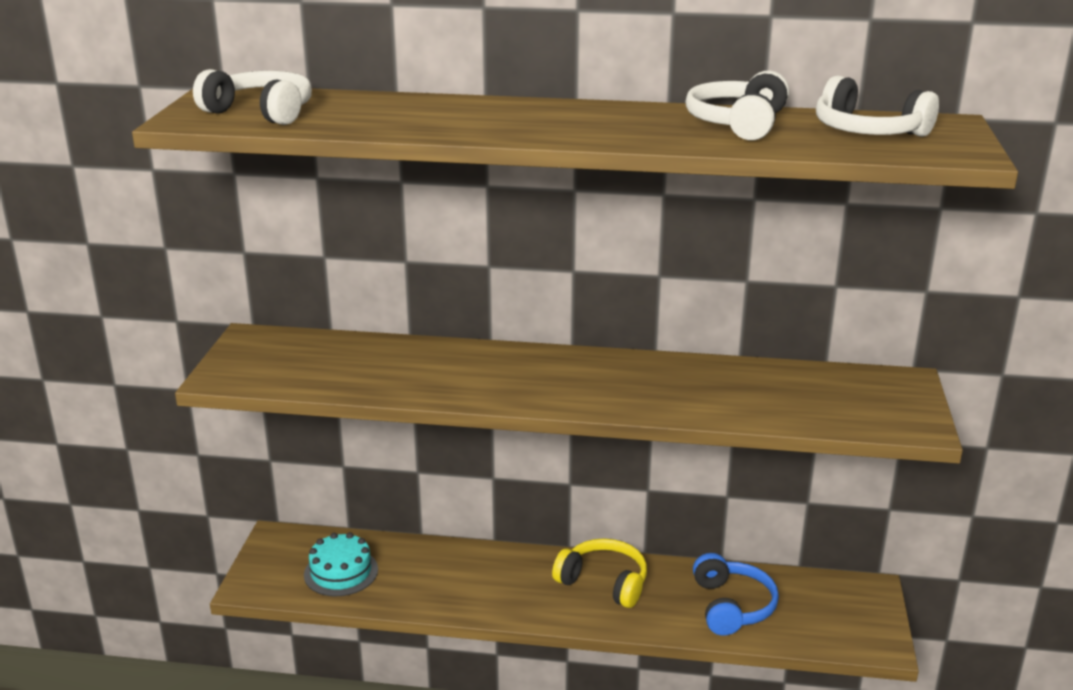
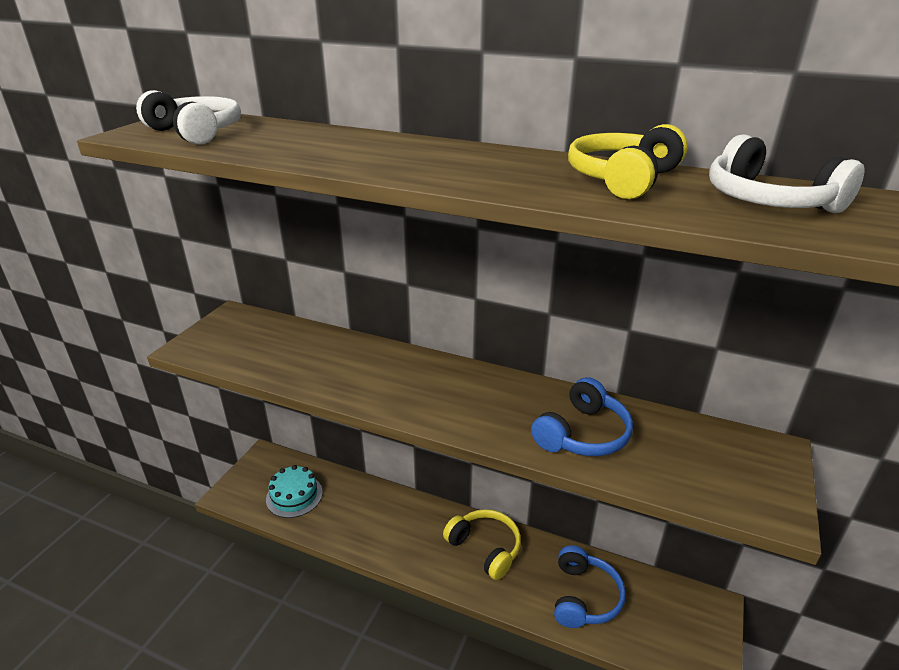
camera: 15 degrees right, 5 degrees up
white headphones [685,71,789,140] -> yellow headphones [568,124,688,199]
none -> blue headphones [531,377,633,456]

